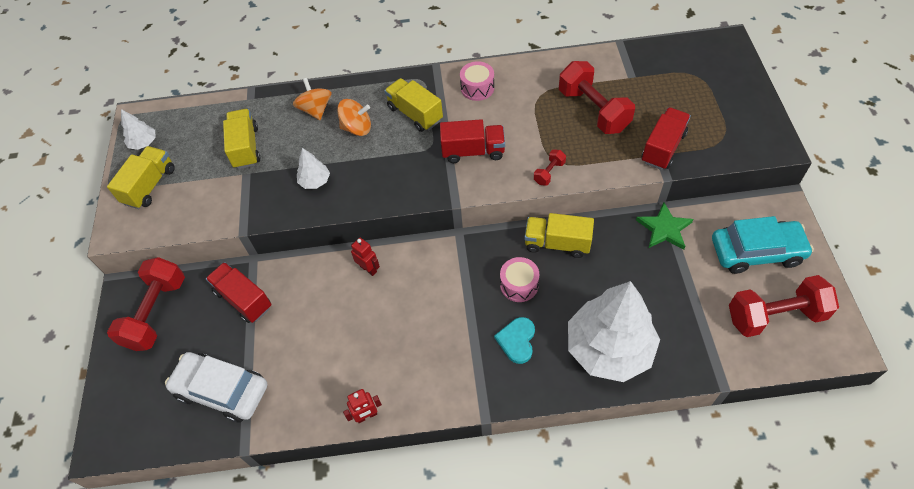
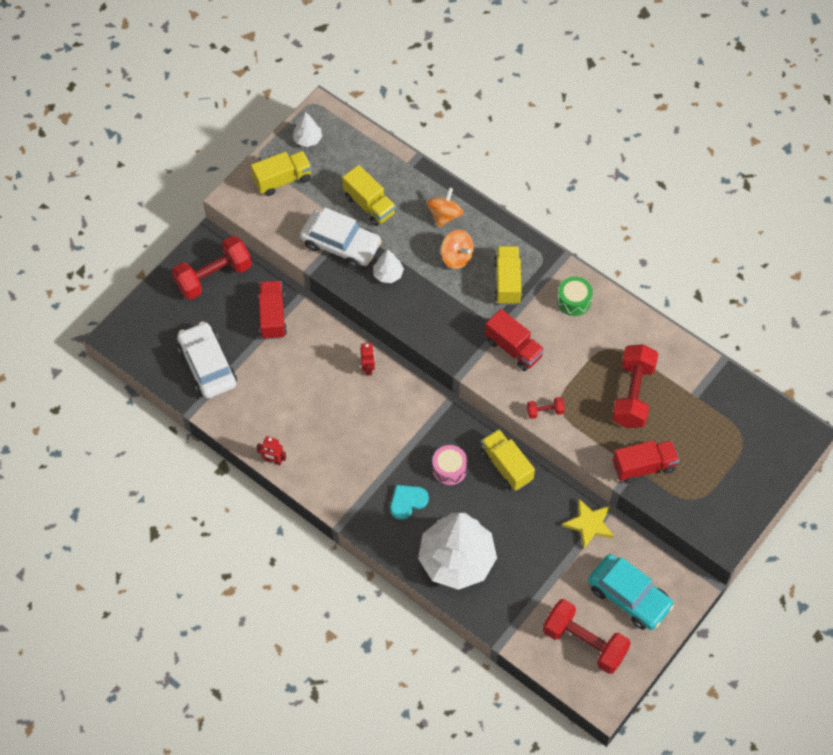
camera: 40 degrees right, 5 degrees up
yellow truck [223,109,260,169] -> yellow truck turned 105 degrees clockwise [342,165,396,226]
pink drum [460,61,494,101] -> green drum [557,277,593,316]
green star [636,202,694,250] -> yellow star [562,498,614,549]
none -> white car [300,207,382,269]

